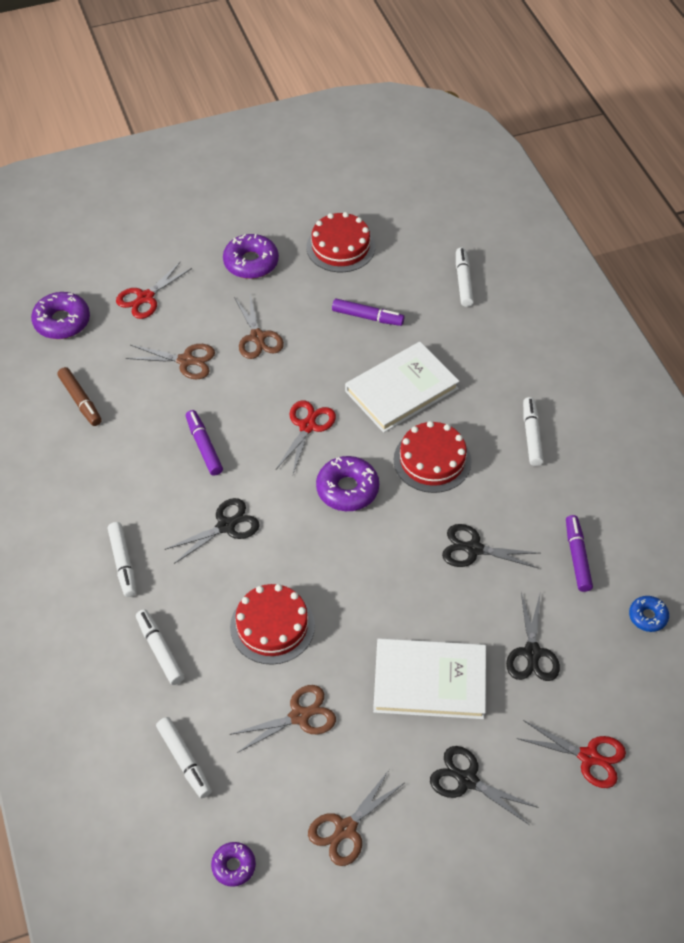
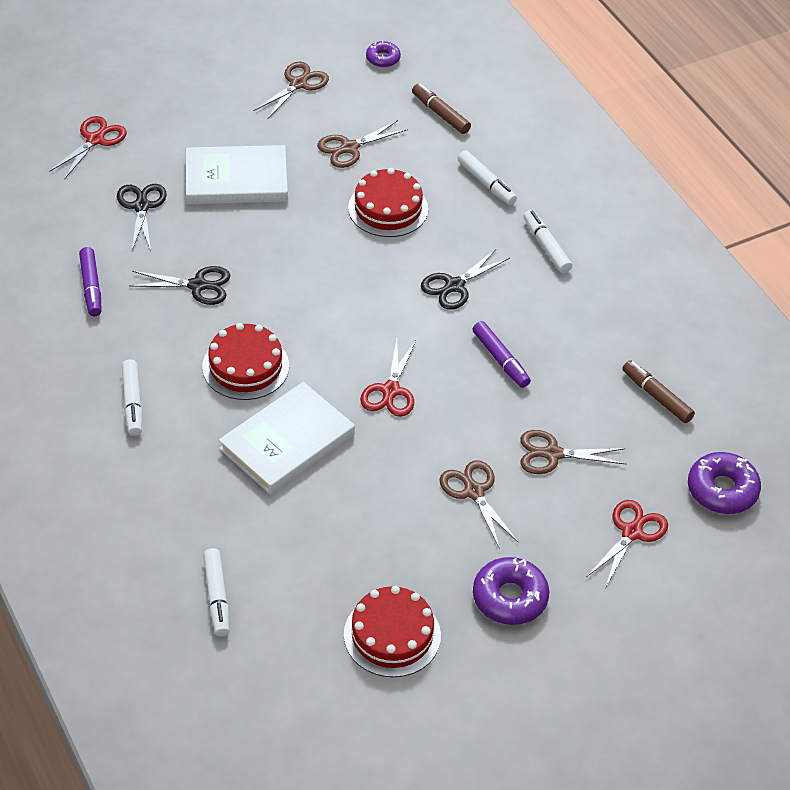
camera: 170 degrees right, 5 degrees down
white marker [156,717,212,798] -> brown marker [412,84,471,134]
purple donut [316,456,379,511] -> none
purple marker [332,299,405,326] -> none
black scissors [430,746,539,825] -> none
red scissors [516,720,626,788] -> red scissors turned 105 degrees clockwise [49,116,127,180]
blue donut [629,596,669,632] -> none

